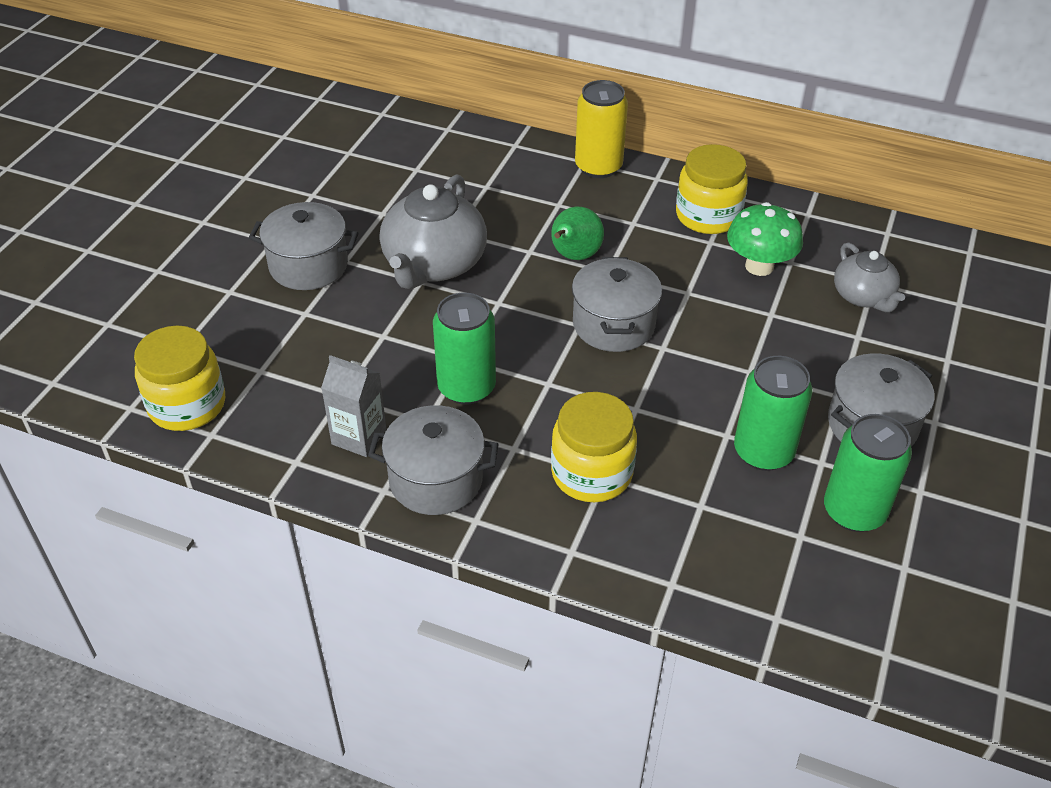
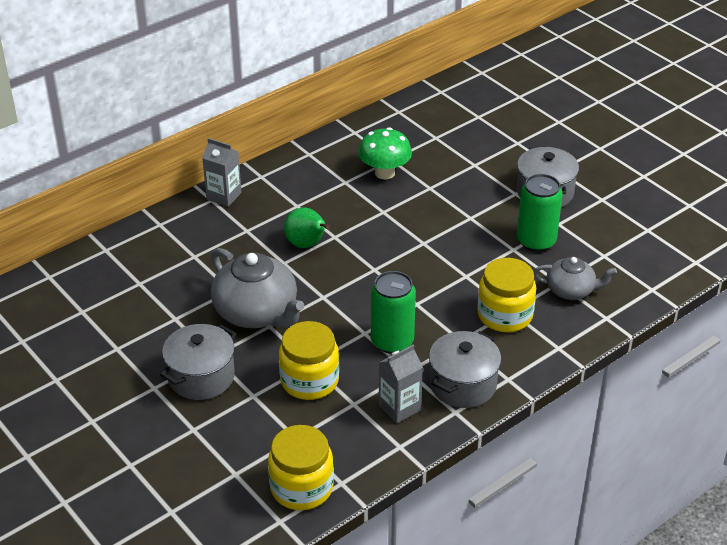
camera: 60 degrees left, 5 degrees down
grey pot [572,257,662,352] -> none
yellow can [575,80,628,178] -> grey carton [202,138,242,207]
yellow jar [676,144,748,234] -> yellow jar moved to [279,321,339,400]
green can [824,414,912,532] -> none
grey teapot [834,243,905,312] -> grey teapot moved to [533,257,617,300]

